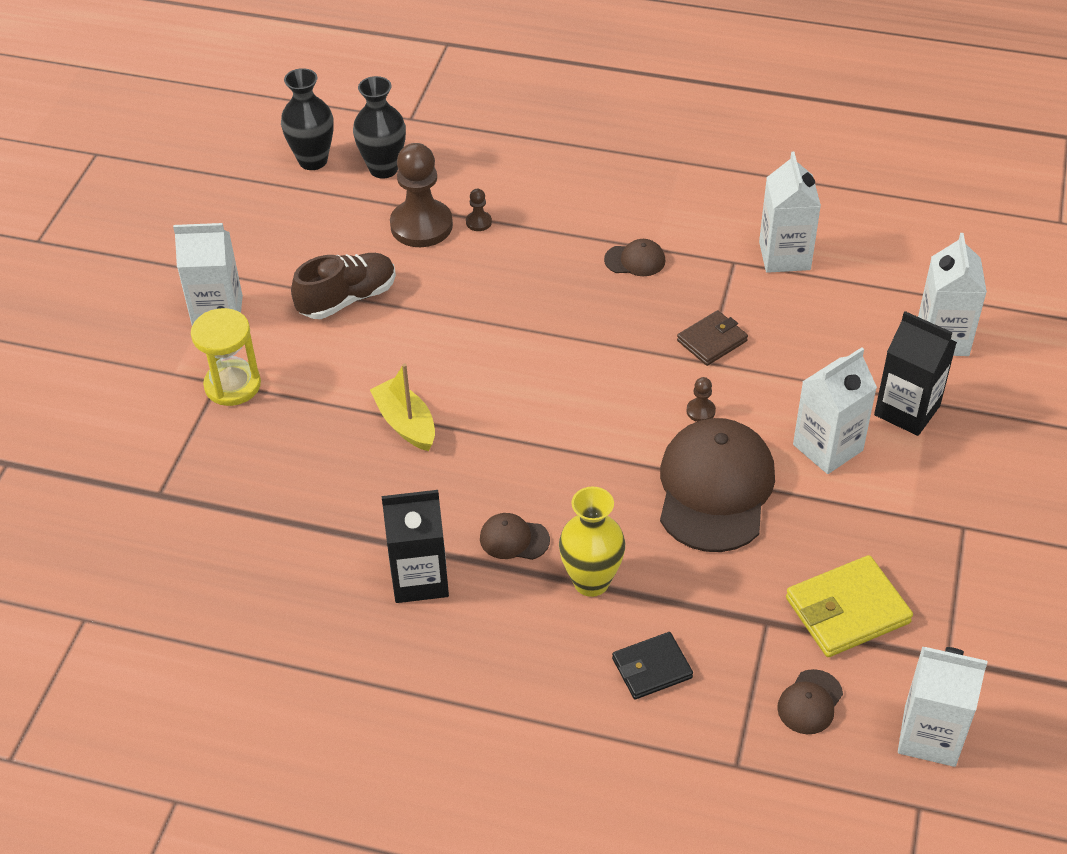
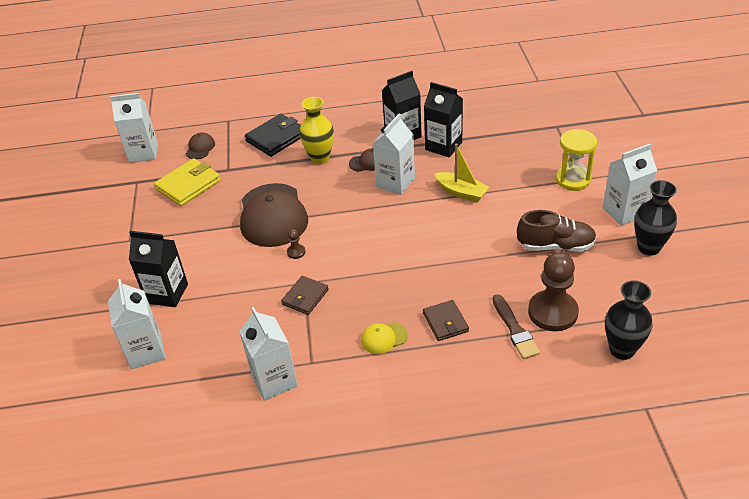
camera: 160 degrees right, 5 degrees down
black vase [281,68,334,170] -> black vase moved to [634,180,677,256]
brown shoe [291,253,396,319] -> brown shoe turned 120 degrees counterclockwise [517,210,597,252]
brown pawn [466,189,492,231] -> brown brush [492,294,540,359]
brown cap [604,239,666,276] -> yellow cap [361,322,408,354]
black wallet [612,632,693,699] -> black wallet [245,114,301,157], size x1.55
white carton [793,347,877,474] -> white carton moved to [373,114,415,195]
none -> brown wallet [423,300,469,341]
none -> black carton [424,82,463,157]

